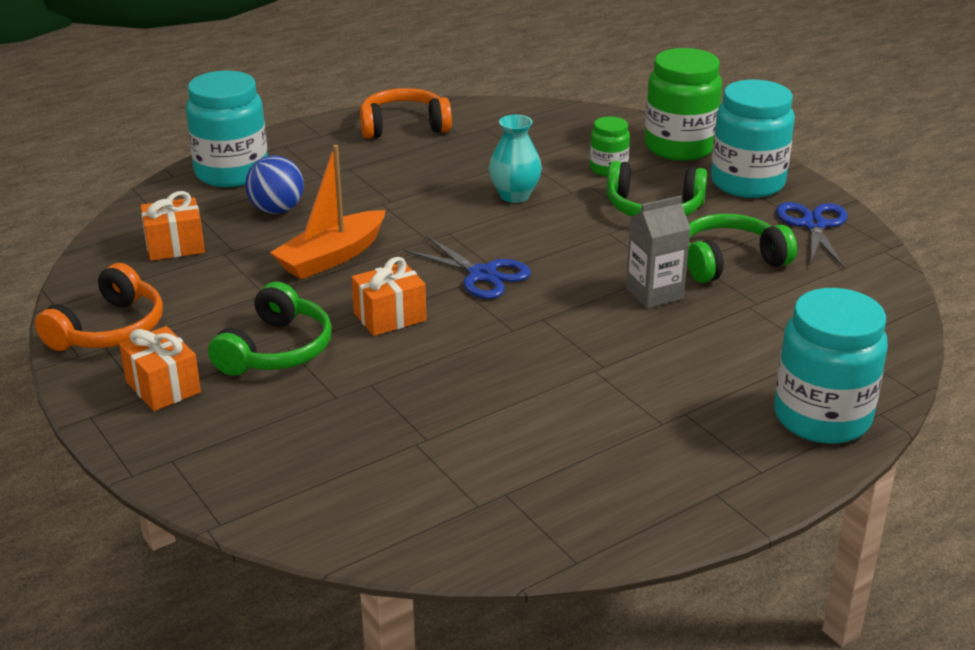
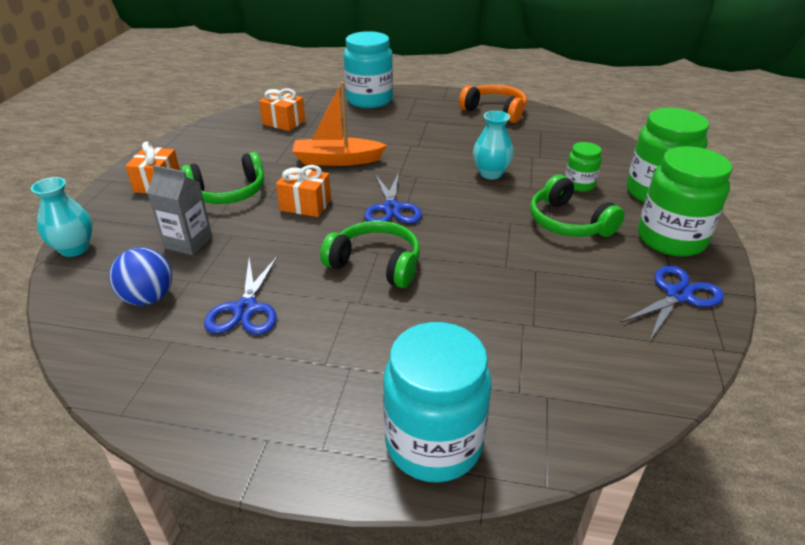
camera: 45 degrees right, 5 degrees up
orange headphones [35,263,163,351] -> none
blue ball [245,155,304,214] -> blue ball moved to [109,247,172,306]
grey carton [626,196,691,308] -> grey carton moved to [147,165,212,255]
green headphones [687,214,797,283] -> green headphones moved to [320,221,420,288]
turquoise jar [711,80,795,198] -> green jar [638,146,732,257]
none -> turquoise vase [31,177,92,257]
none -> blue scissors [204,256,278,335]

